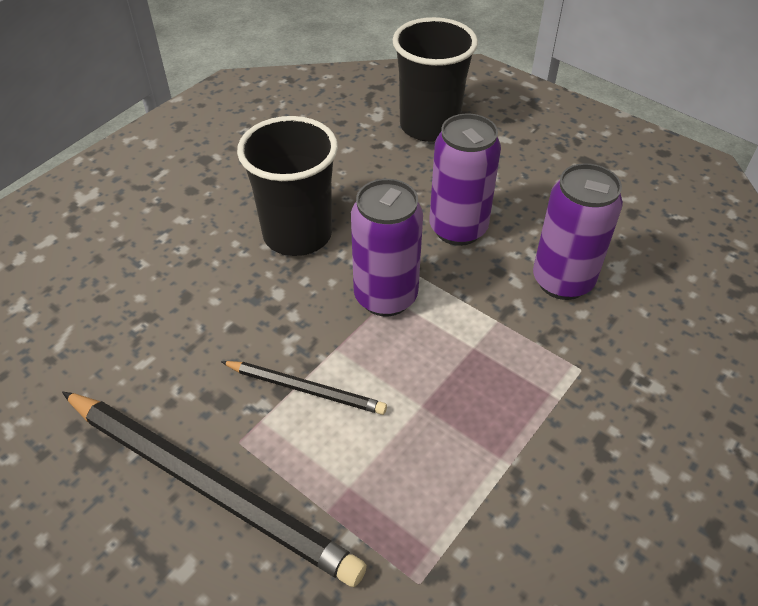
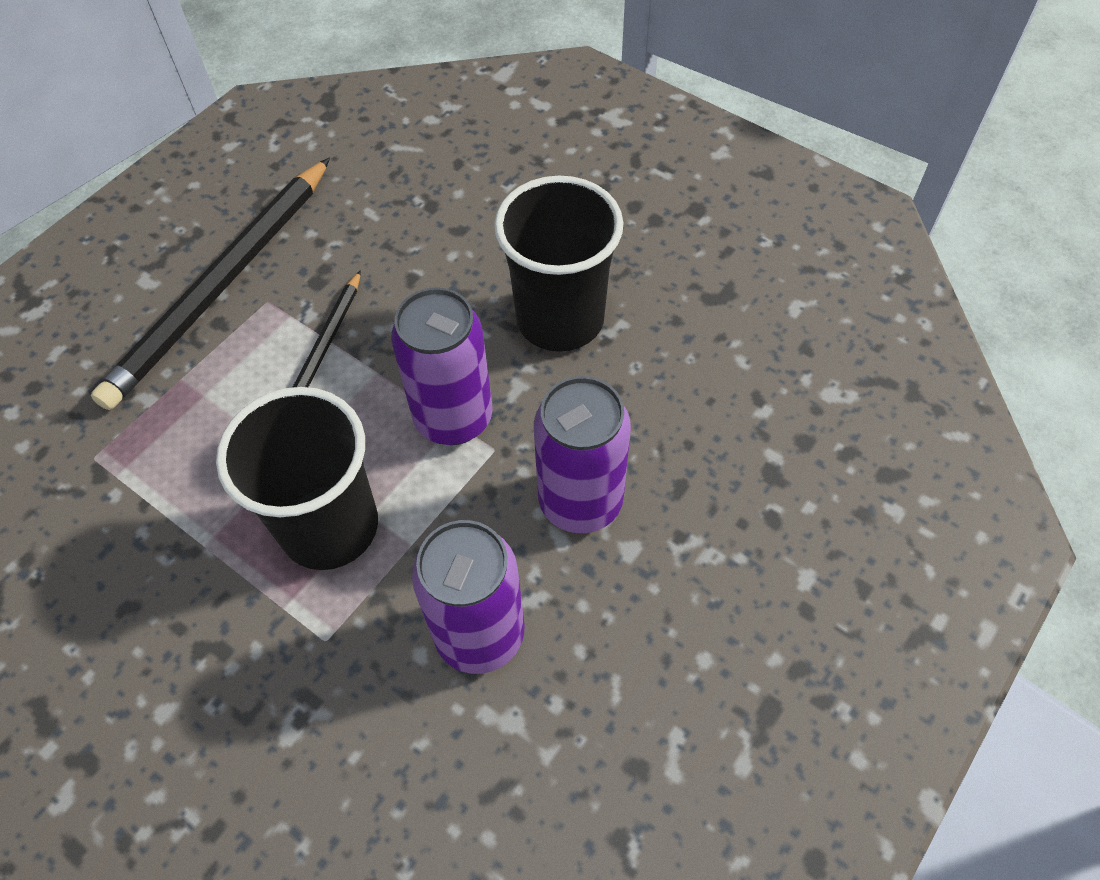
camera: 90 degrees right, 10 degrees up
black cup [392,17,478,142] -> black cup moved to [216,387,378,570]

